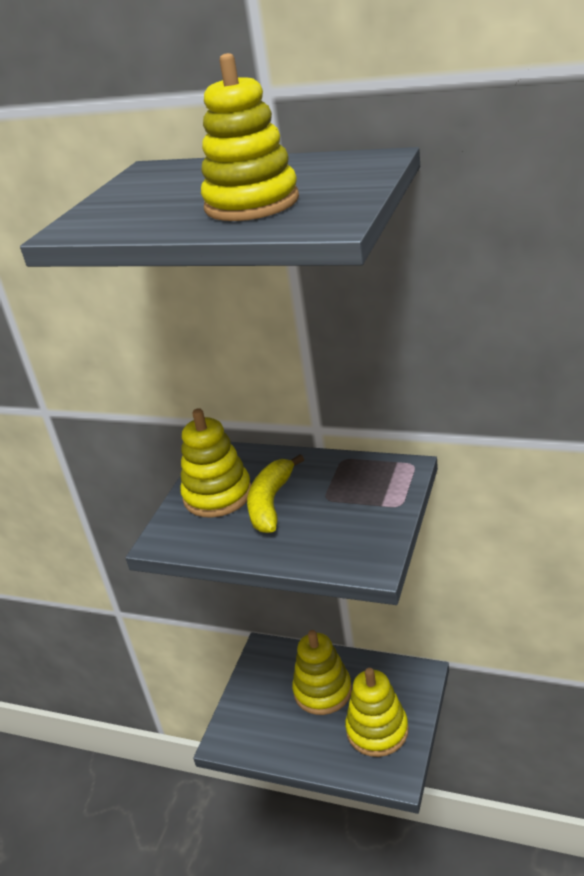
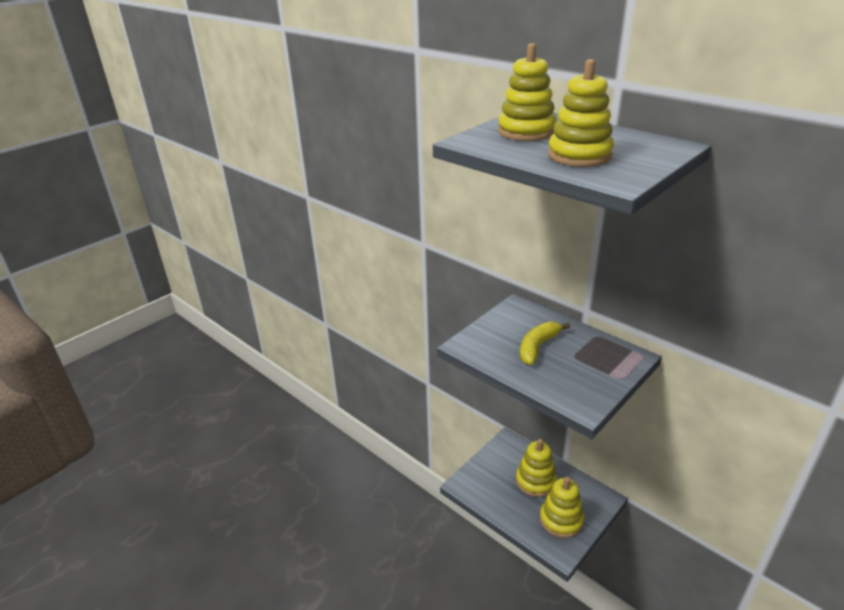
camera: 20 degrees right, 0 degrees up
yellow stacking toy [180,408,251,518] -> yellow stacking toy moved to [498,43,556,141]

